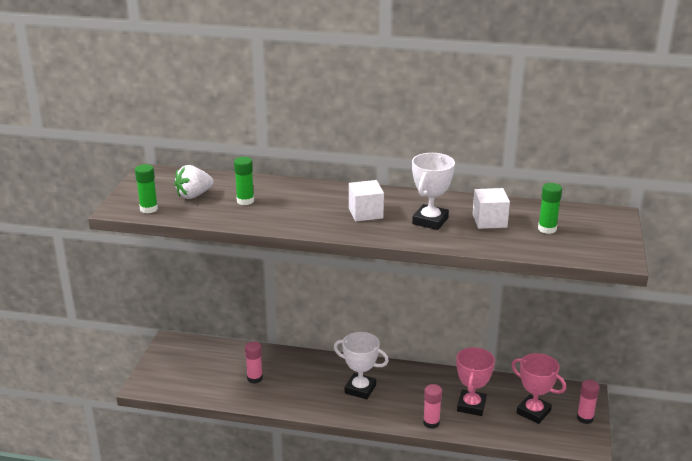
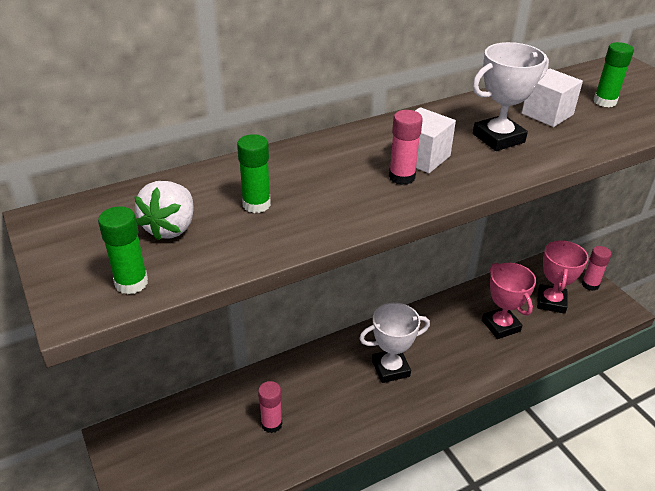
camera: 40 degrees left, 10 degrees up
white trophy [412,153,455,230] -> white trophy turned 75 degrees clockwise [472,42,549,151]
pink glue stick [423,384,442,429] -> pink glue stick moved to [389,110,423,185]
pink trophy [511,353,566,424] -> pink trophy turned 75 degrees counterclockwise [537,240,589,314]

